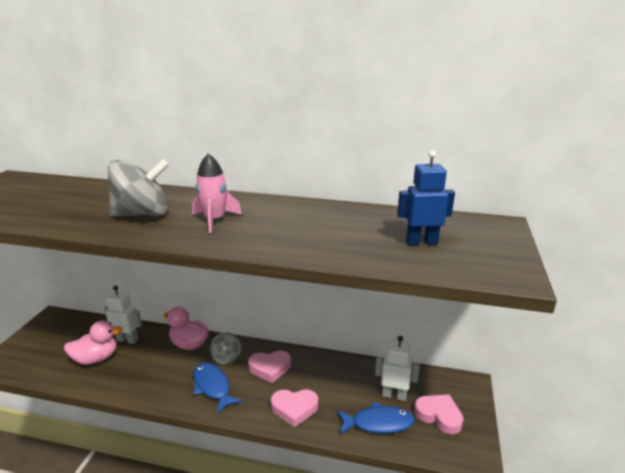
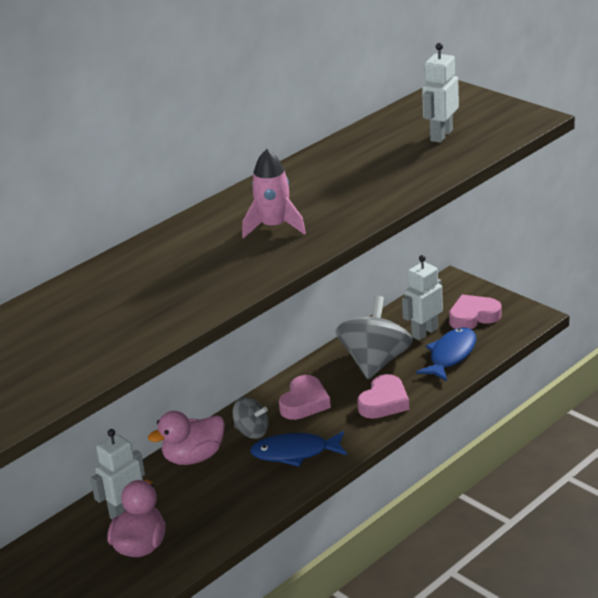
camera: 55 degrees left, 5 degrees up
grey spinning top [108,159,169,217] -> grey spinning top moved to [335,296,413,379]
blue robot [397,150,455,245] -> white robot [422,43,459,143]

